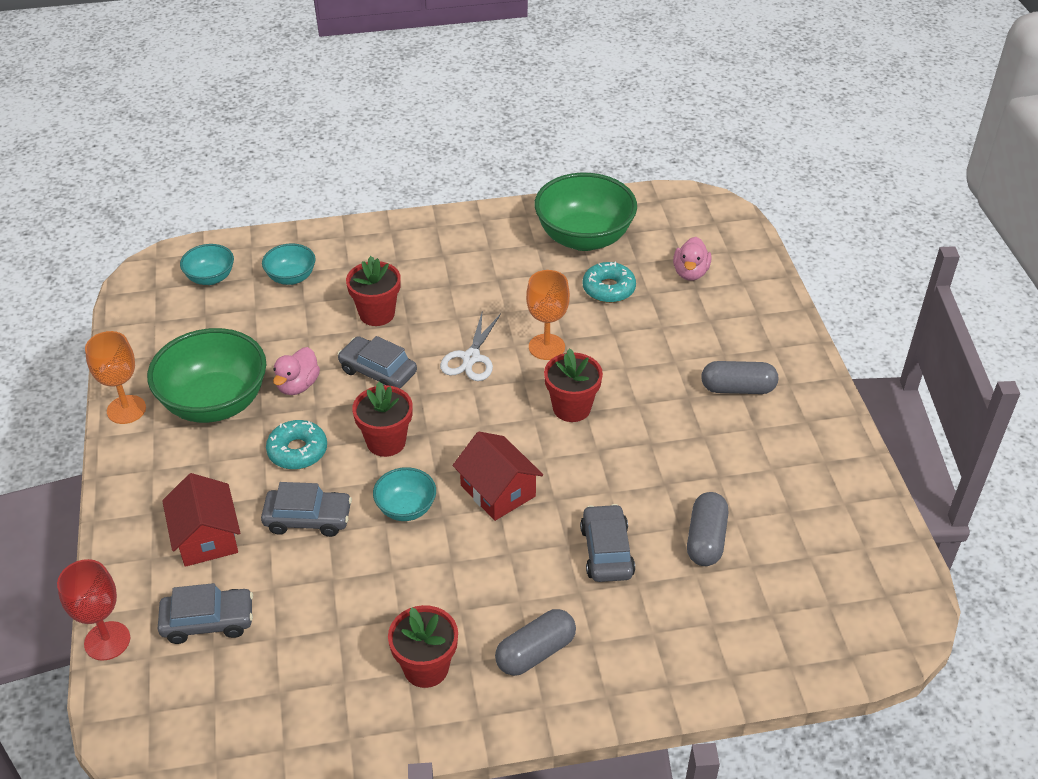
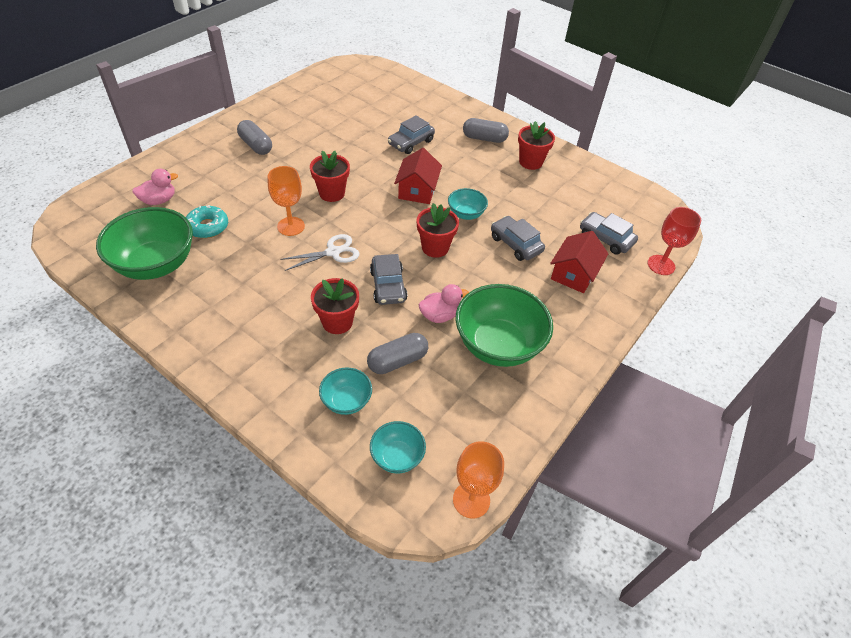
camera: 135 degrees left, 5 degrees up
orange goblet [85,331,146,424] -> orange goblet moved to [453,441,504,519]
turquoise donut [266,420,327,470] -> none
grey capsule [687,492,729,566] -> grey capsule moved to [367,333,428,374]

